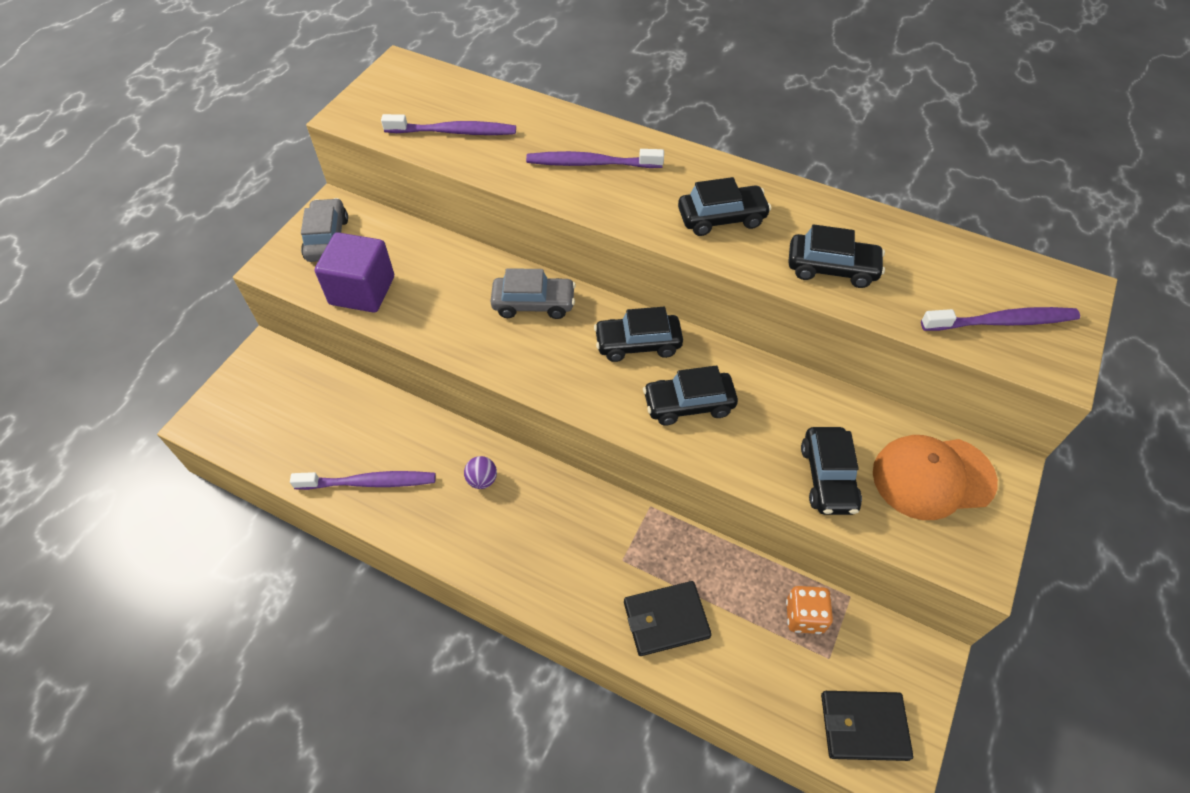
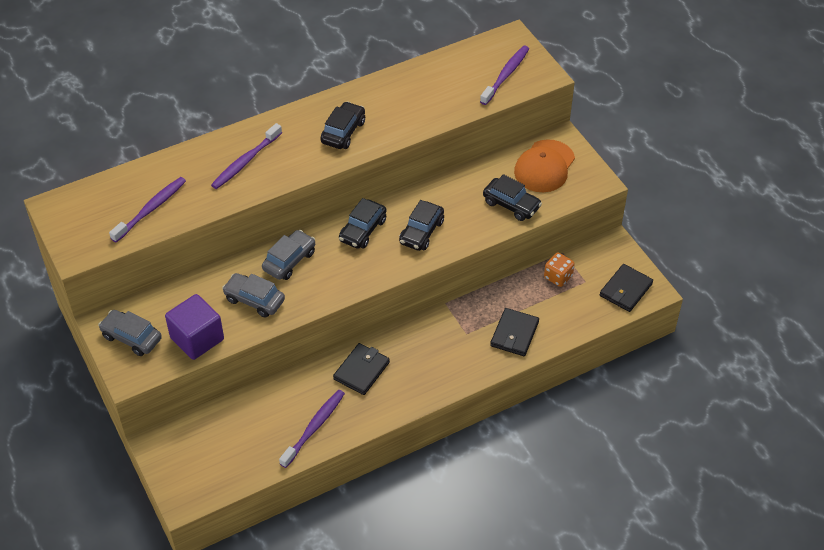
camera: 55 degrees left, 5 degrees down
purple ball [464,456,497,489] -> black wallet [333,343,390,395]
black car [788,224,885,288] -> none
none -> grey car [222,273,285,318]

